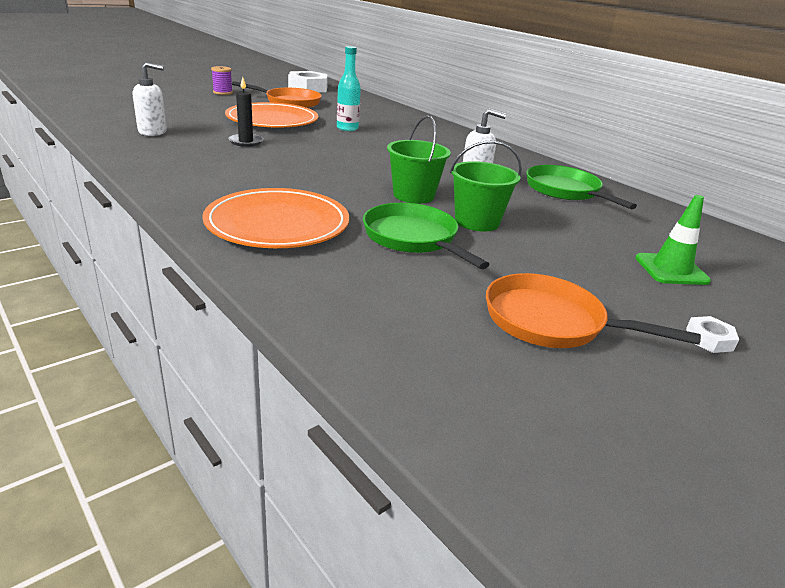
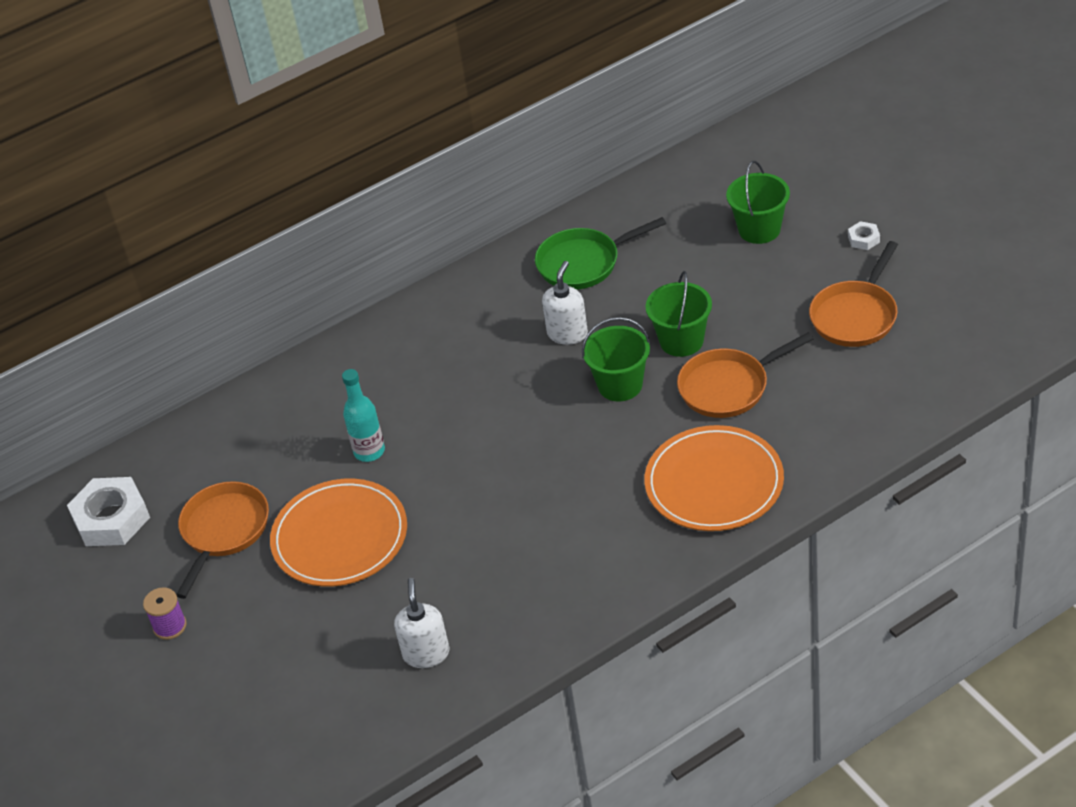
camera: 75 degrees left, 15 degrees up
black candle [228,77,263,147] -> none
green pan [363,203,490,269] -> orange pan [677,332,814,418]
green traffic cone [635,195,711,285] -> green bucket [726,161,790,244]

